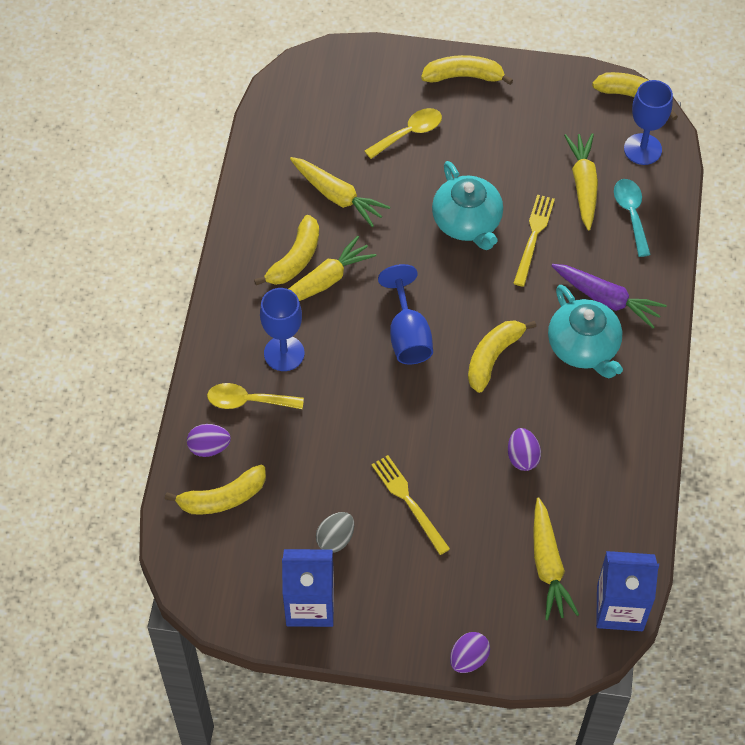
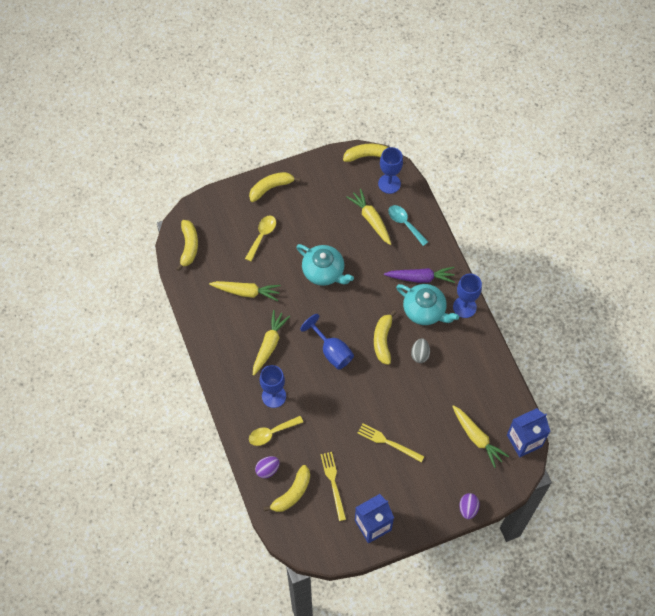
camera: 30 degrees left, 5 degrees up
yellow banana [254,215,319,285] -> yellow banana moved to [176,220,198,271]
grey egg [316,512,354,553] -> grey egg moved to [411,338,430,363]
purple egg [508,428,541,471] -> none
yellow fork [513,195,555,287] -> yellow fork moved to [320,452,346,521]
none -> blue goblet [453,274,482,318]

